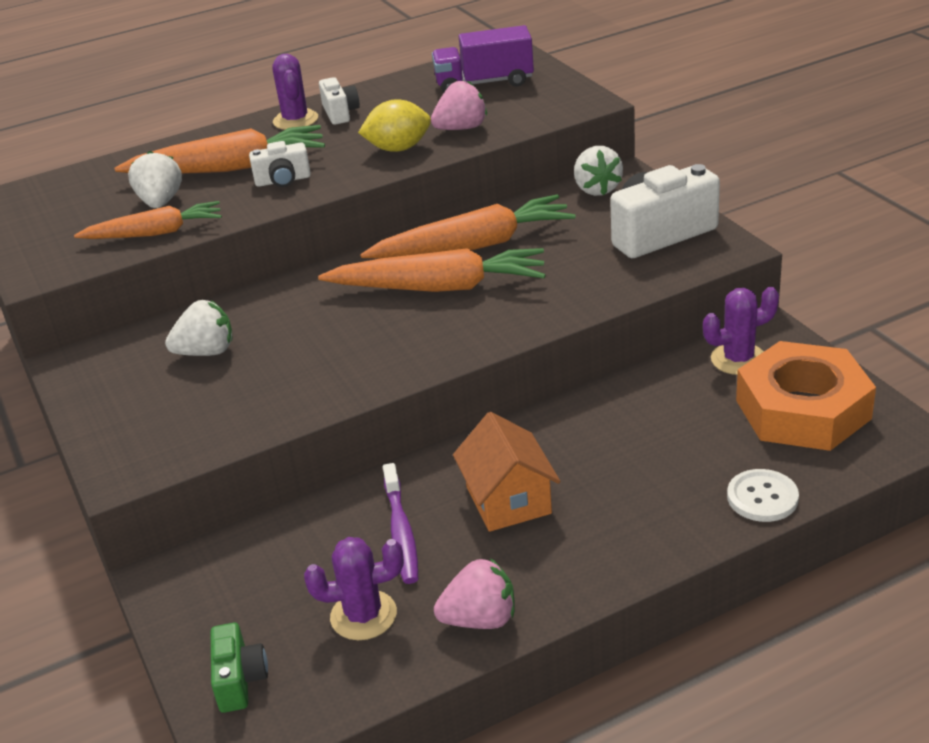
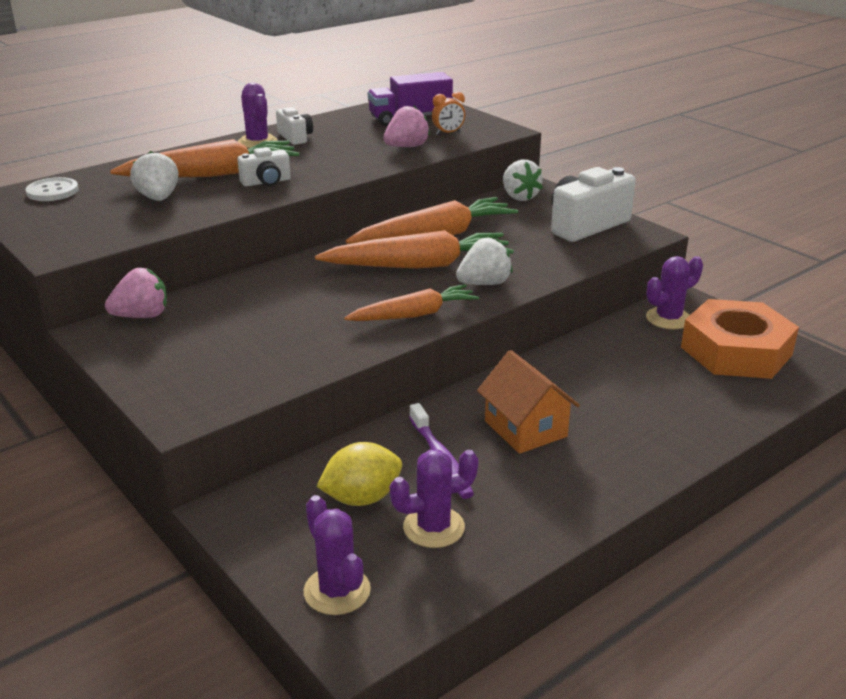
camera: 15 degrees left, 5 degrees down
orange carrot [74,201,222,239] -> orange carrot moved to [344,284,479,321]
white strawberry [165,300,233,356] -> white strawberry moved to [456,238,513,285]
green camera [211,623,268,713] -> purple cactus [304,495,371,615]
yellow lemon [358,99,431,152] -> yellow lemon moved to [316,442,402,506]
pink strawberry [434,558,515,629] -> pink strawberry moved to [105,268,167,318]
white button [727,469,799,522] -> white button moved to [26,177,79,201]
none -> orange clock [432,92,465,135]

